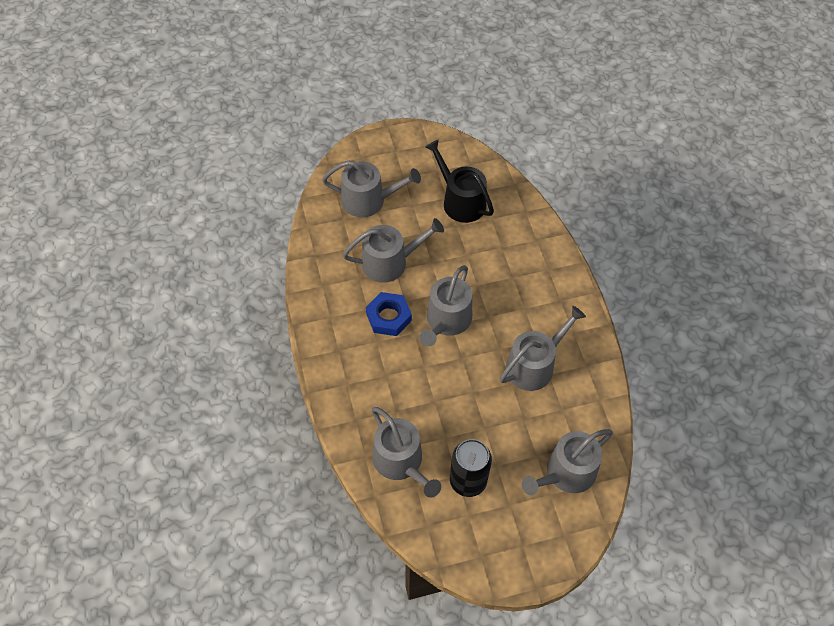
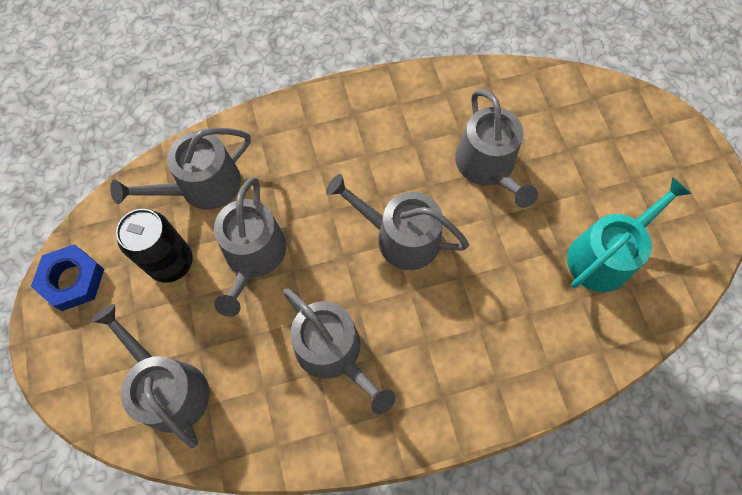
camera: 90 degrees right, 10 degrees up
grey watering can [322,161,421,217] -> grey watering can moved to [214,177,286,317]
blue nut [366,292,412,336] -> blue nut moved to [31,244,104,311]
black watering can [425,140,494,223] -> turquoise watering can [567,177,692,292]

